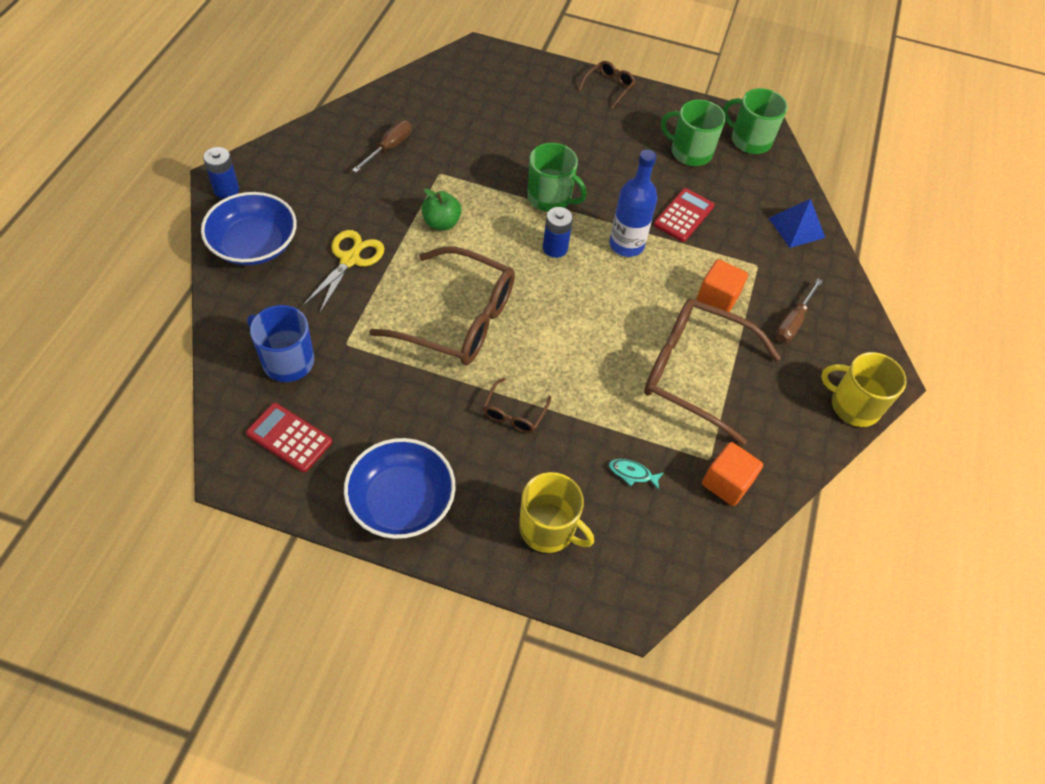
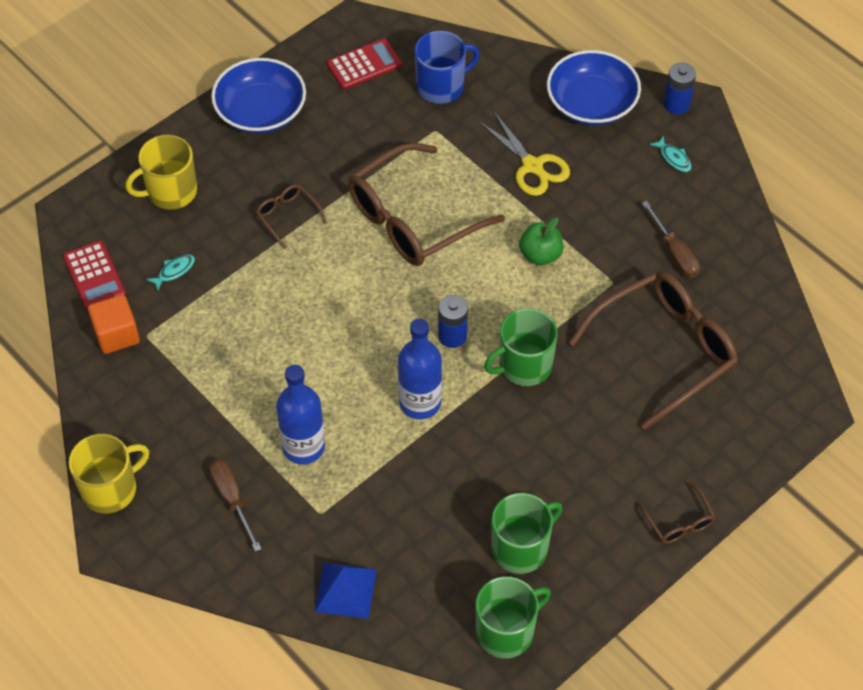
camera: 125 degrees right, 0 degrees up
brown glasses [644,299,781,446] -> brown glasses moved to [568,272,738,430]
red calculator [654,188,715,242] -> red calculator moved to [63,240,126,310]
orange cube [697,259,748,312] -> blue bottle [276,365,325,464]
none -> turquoise fish [649,137,692,172]

